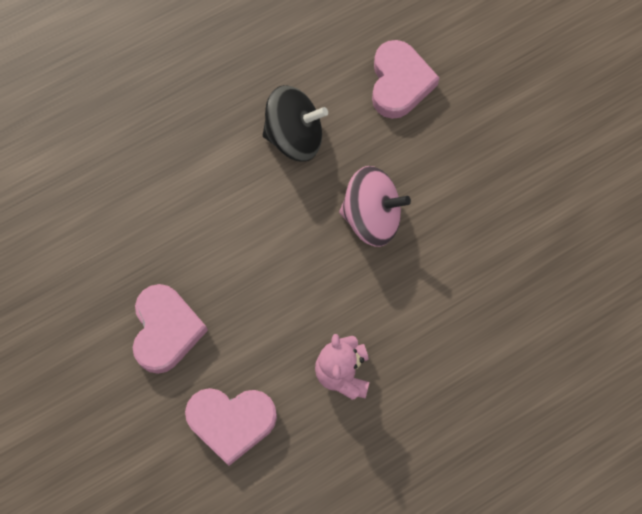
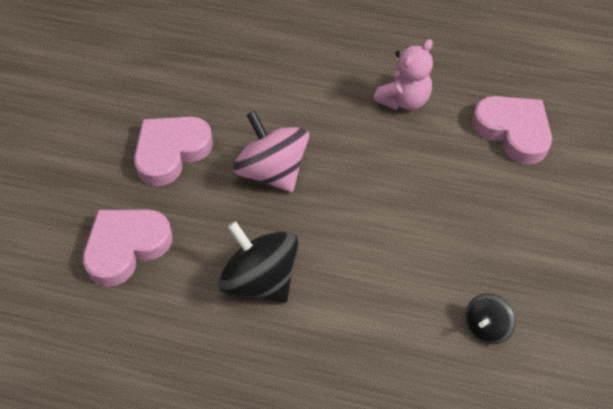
camera: 135 degrees left, 15 degrees down
pink heart [133,284,208,374] -> pink heart moved to [134,117,213,186]
none -> black spinning top [465,294,515,344]

